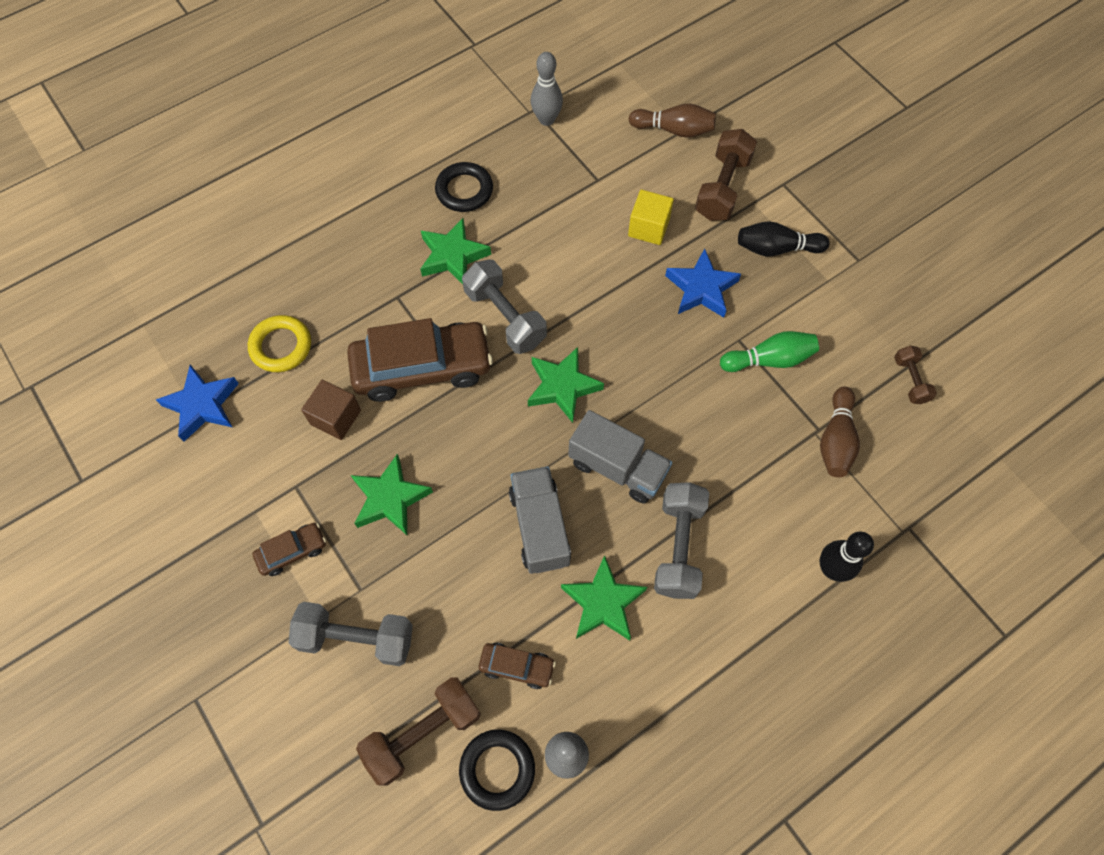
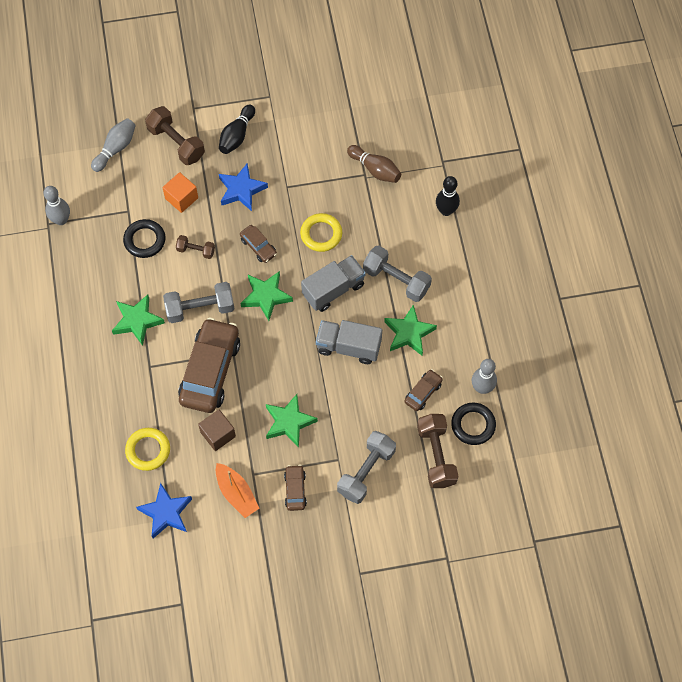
camera: 65 degrees left, 0 degrees up
black ring [435,162,493,212] -> black ring moved to [123,219,166,258]
yellow cube [628,190,674,245] -> orange cube [162,172,198,213]
brown bowling pin [629,104,716,138] -> grey bowling pin [91,118,136,172]
green bowling pin [720,331,819,372] -> none
brown dumbbell [894,346,937,404] -> brown dumbbell moved to [176,235,215,259]
none -> orange boat [216,463,260,518]
none -> brown car [240,225,277,263]
none -> yellow ring [300,213,342,252]

